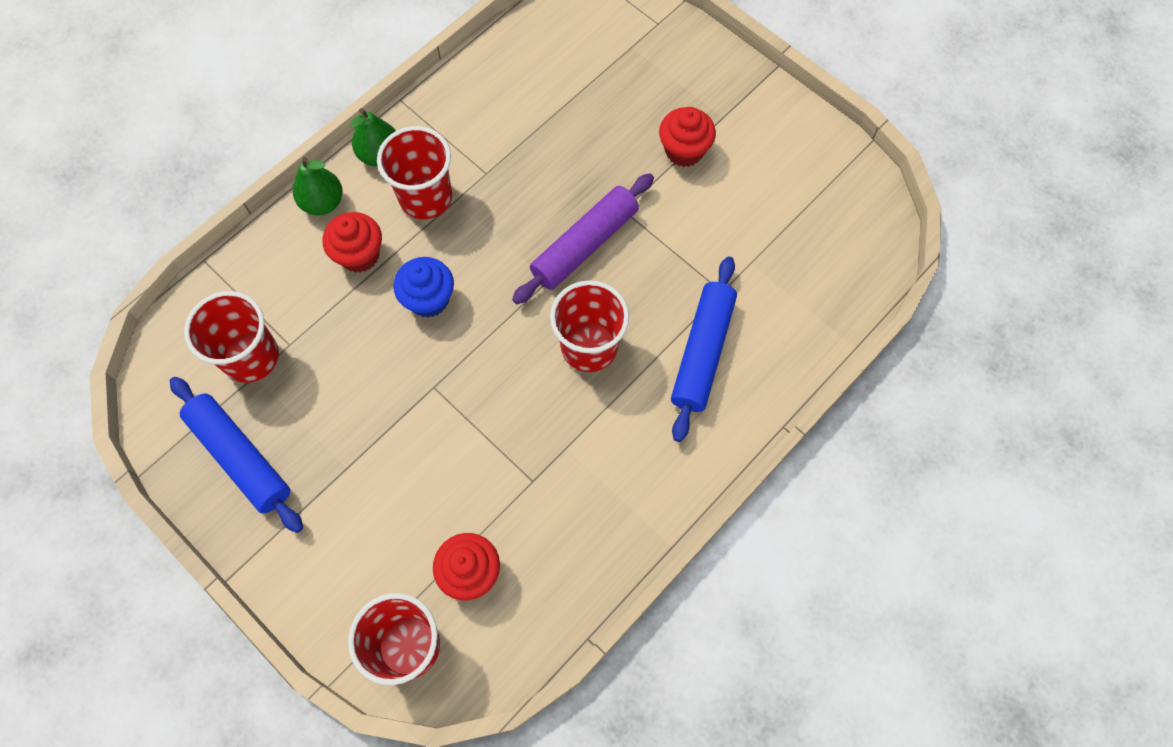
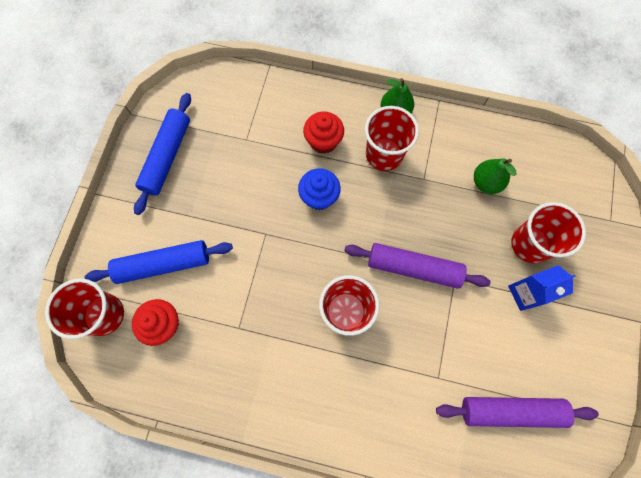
camera: 60 degrees right, 5 degrees up
red cup [184,291,279,383] -> red cup moved to [511,202,586,263]
green pear [293,157,343,215] -> green pear moved to [474,158,517,194]
red cupcake [659,107,716,167] -> blue carton [508,265,575,311]
blue rolling pin [671,256,737,442] -> blue rolling pin moved to [85,240,233,284]
none -> purple rolling pin [436,397,599,428]

